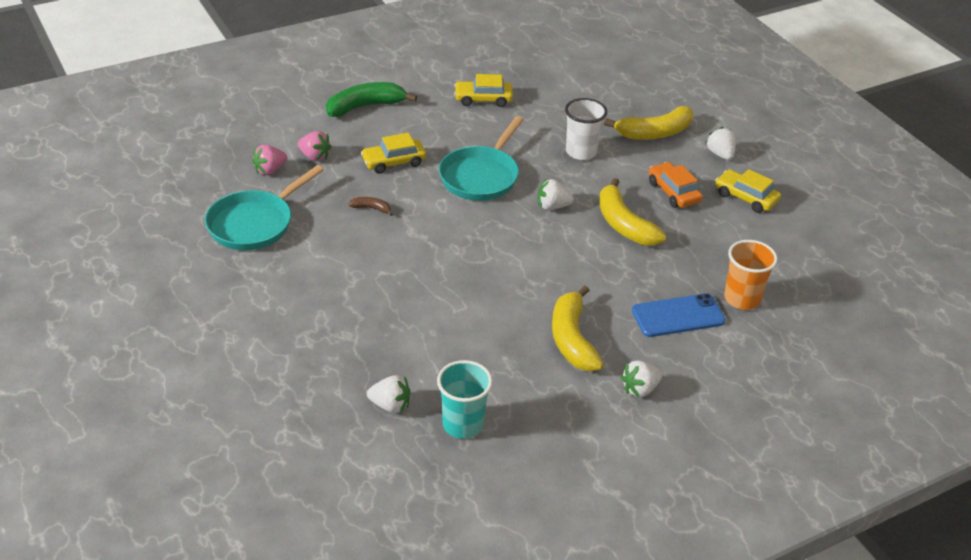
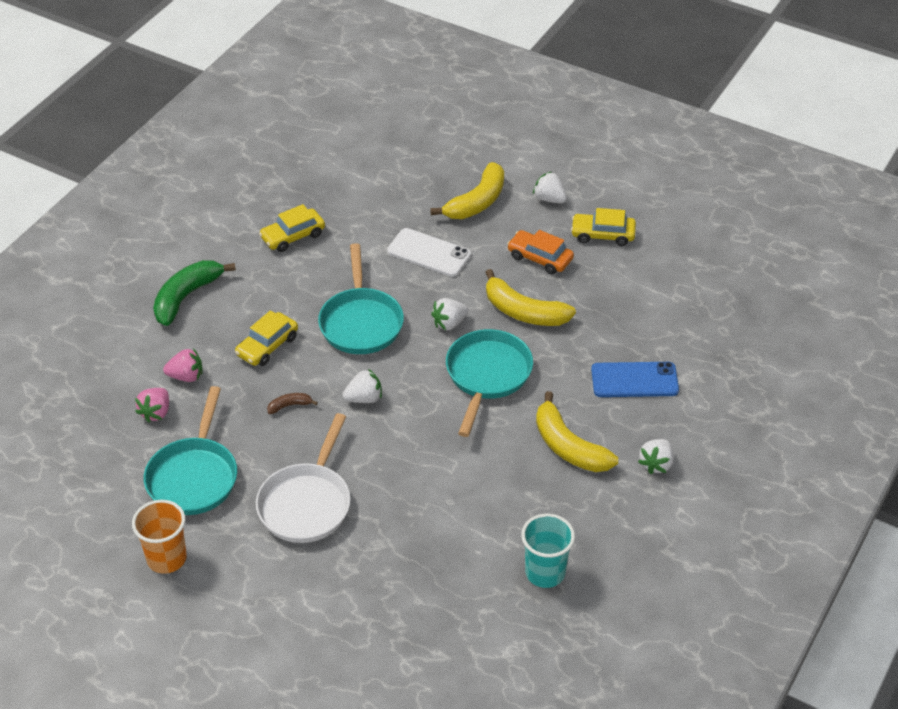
camera: 30 degrees left, 5 degrees up
white strawberry [367,376,410,413] -> white strawberry moved to [343,369,382,403]
white cup [565,98,607,160] -> white phone [387,228,471,277]
blue phone [632,293,726,337] -> blue phone turned 45 degrees clockwise [591,362,679,397]
orange cup [724,240,778,310] -> orange cup moved to [132,500,187,574]
none -> white pan [256,413,351,543]
none -> turquoise pan [446,329,533,437]

